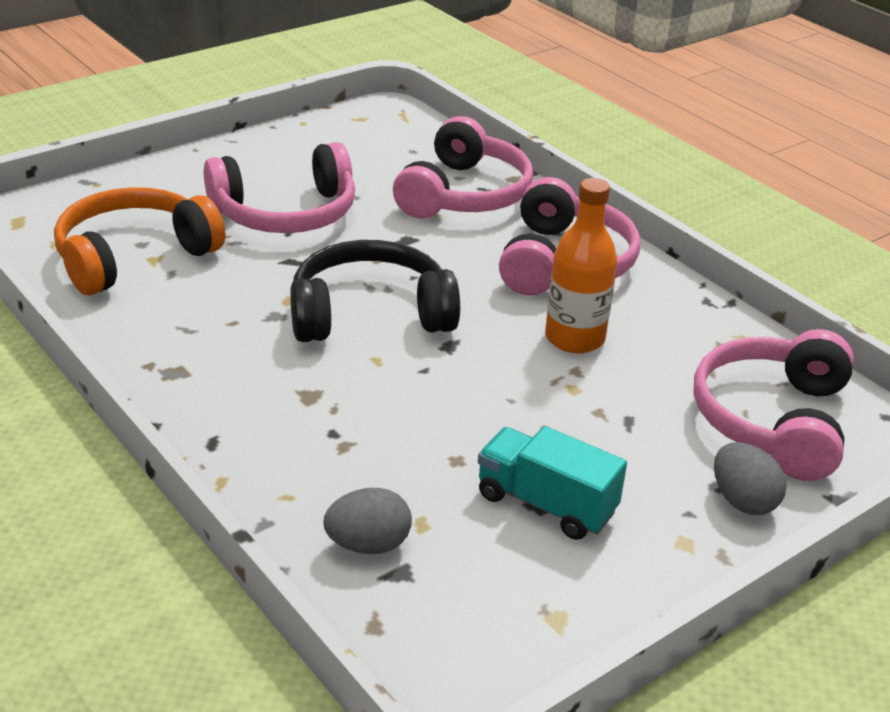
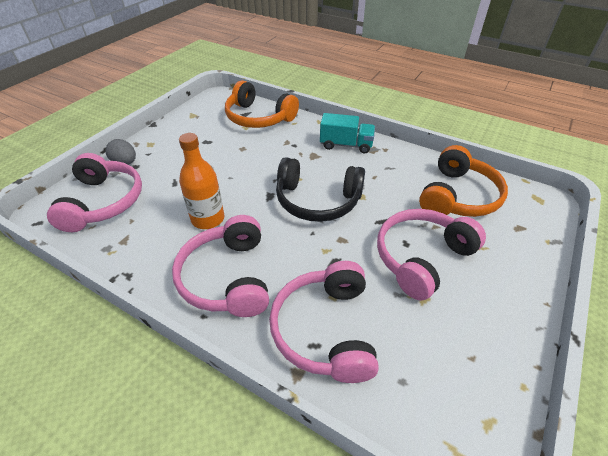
camera: 160 degrees right, 10 degrees up
black headphones [290,240,460,342] -> black headphones turned 45 degrees clockwise [276,157,365,222]
grey egg [323,488,412,554] -> orange headphones [225,81,299,128]
turquoise truck [478,426,627,540] -> turquoise truck moved to [320,113,375,153]

